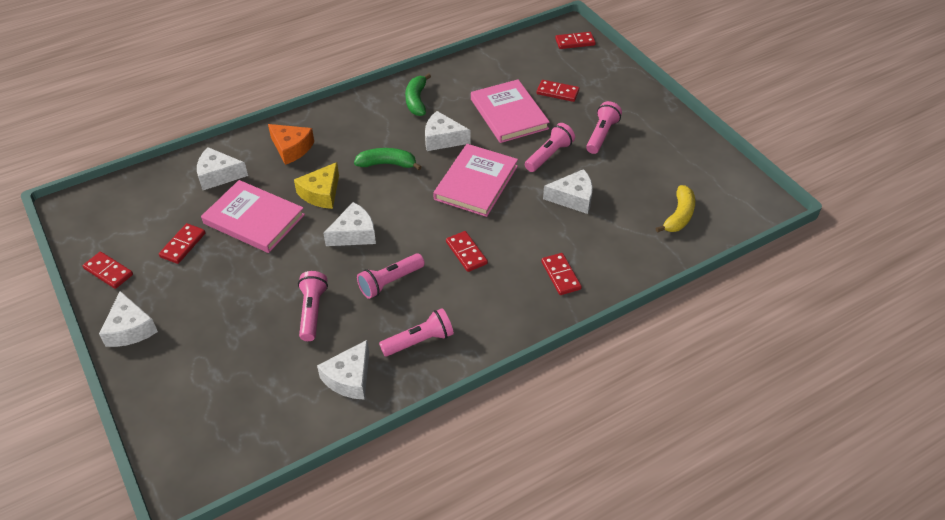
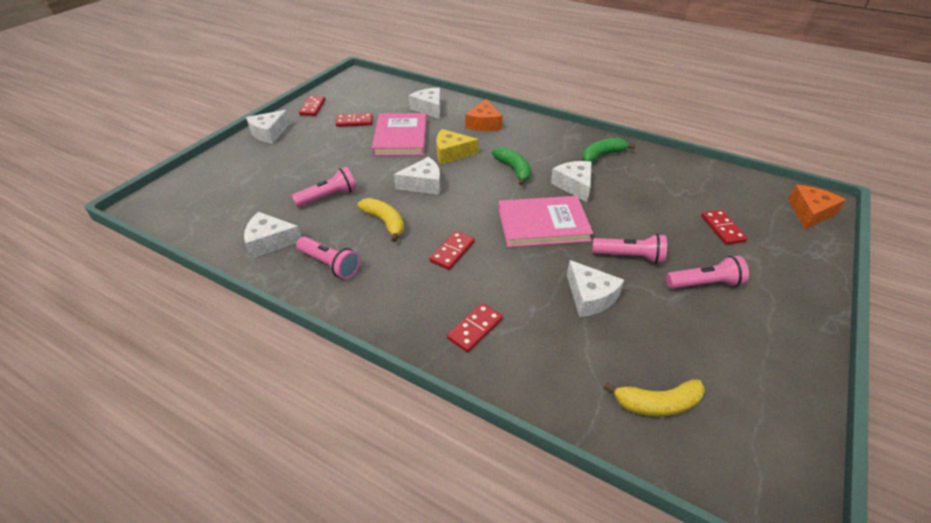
camera: 60 degrees right, 5 degrees down
white cheese [323,202,376,246] -> white cheese turned 45 degrees counterclockwise [394,157,441,195]
pink flashlight [357,253,425,299] -> yellow banana [357,198,404,242]
pink book [471,79,550,143] -> none
red domino [555,32,596,49] -> orange cheese [788,185,846,229]

